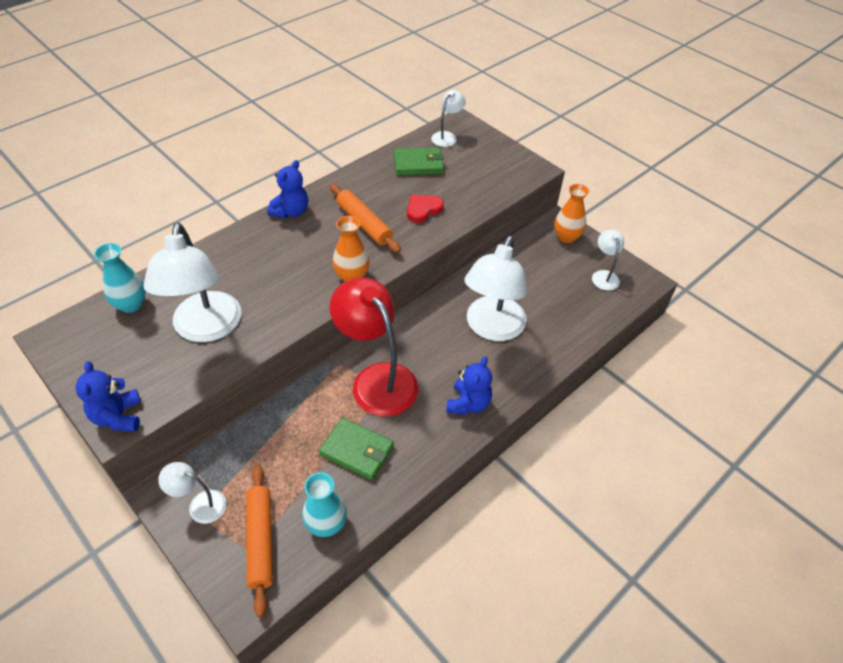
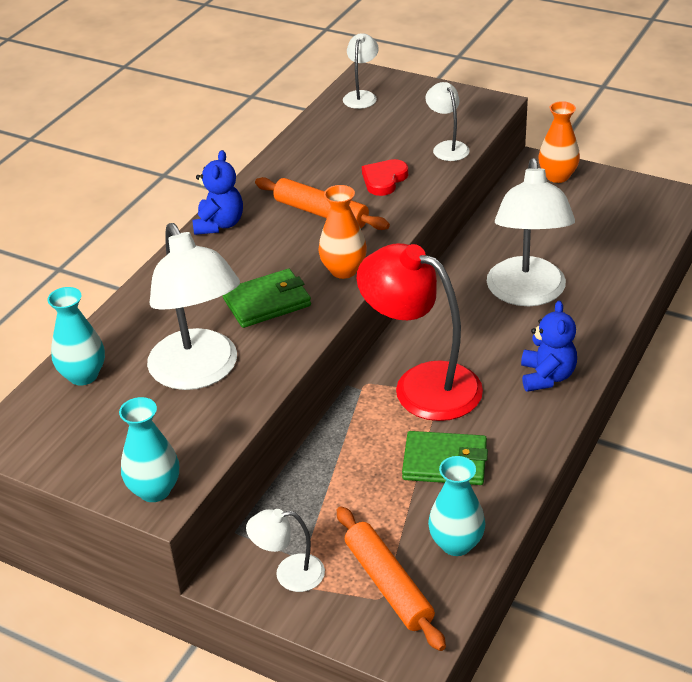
camera: 15 degrees left, 10 degrees down
blue teddy bear [76,361,141,432] -> turquoise vase [119,397,179,502]
green wallet [394,147,444,175] -> green wallet moved to [223,269,311,328]
white lamp [592,230,624,291] -> white lamp moved to [425,82,470,161]

